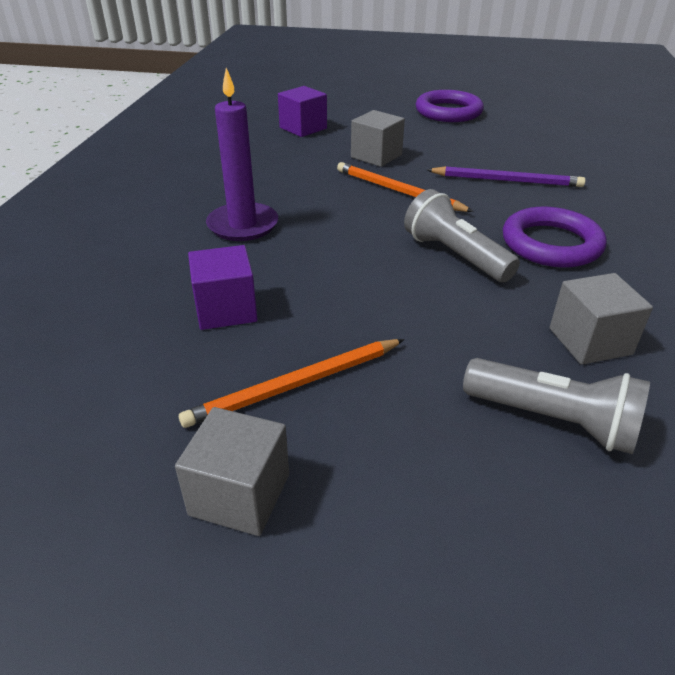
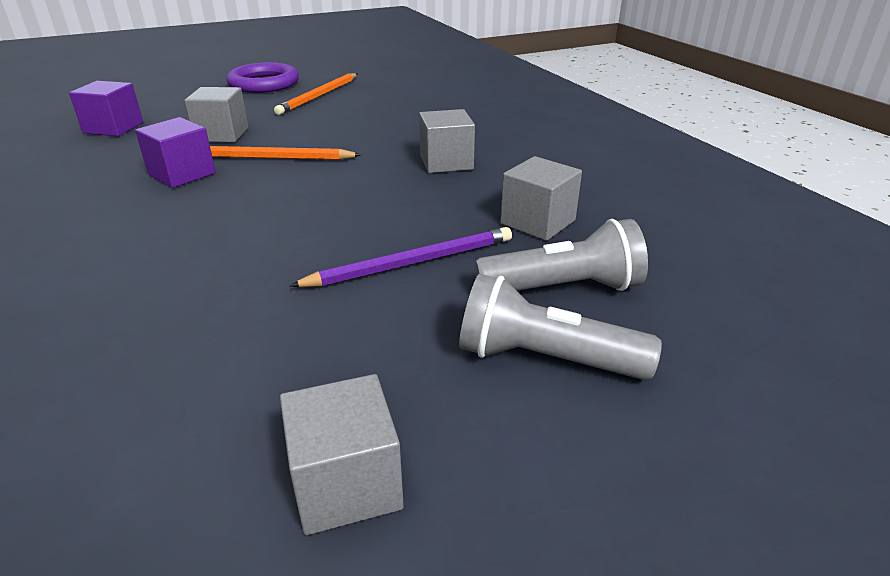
camera: 35 degrees left, 5 degrees down
orange pencil [179,339,404,428] -> orange pencil moved to [274,73,357,115]
purple cube [188,245,258,330] -> purple cube moved to [135,117,216,188]
purple candle [206,68,278,241] -> none
grey flashlight [404,189,520,282] -> grey flashlight moved to [459,274,662,380]
purple pencil [427,166,586,187] -> purple pencil moved to [289,227,512,287]
purple ring [503,207,606,268] -> grey cube [419,109,475,173]

